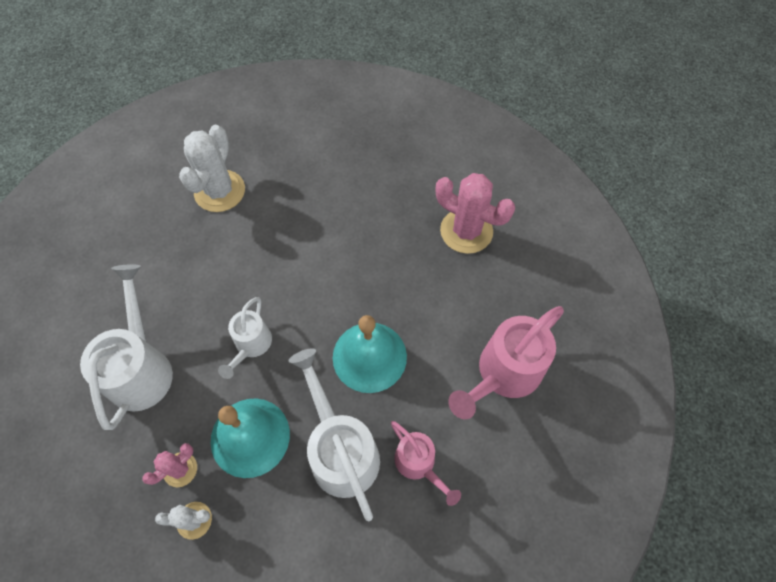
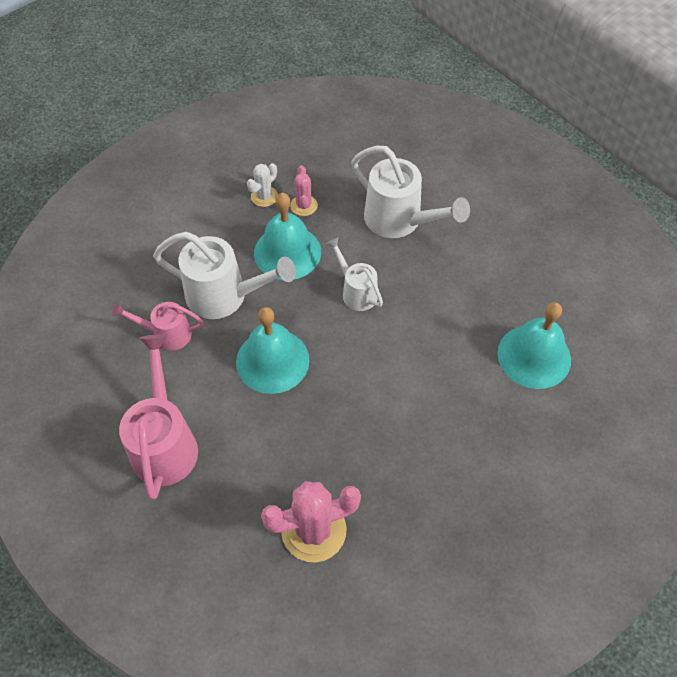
camera: 130 degrees right, 5 degrees down
white cactus [179,125,245,212] -> turquoise bell [497,302,571,389]

